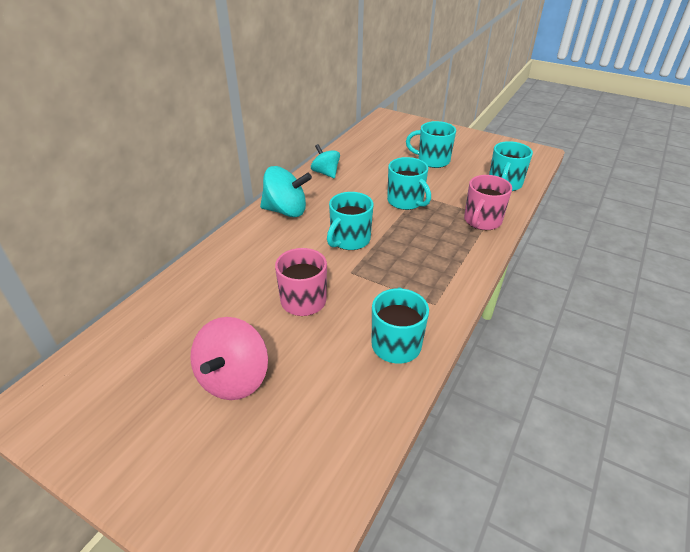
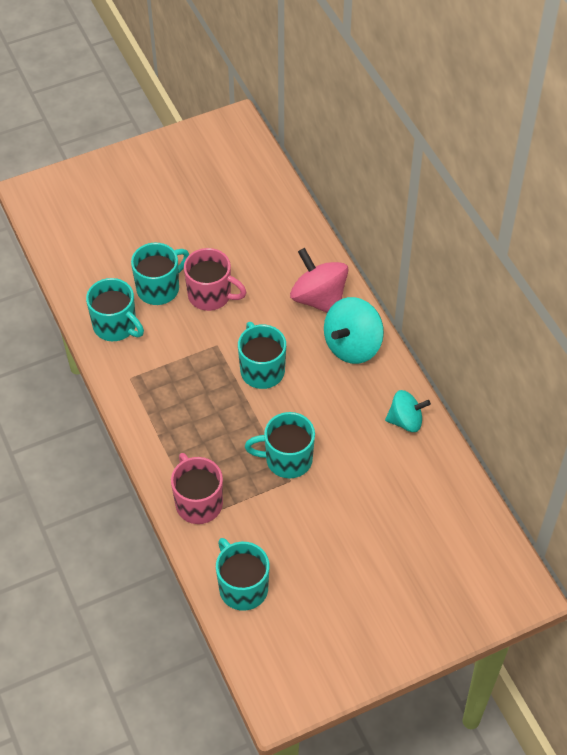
camera: 125 degrees right, 15 degrees up
pink spinning top [190,317,268,400] -> pink spinning top moved to [290,248,348,313]
turquoise mug [406,121,456,168] -> turquoise mug moved to [131,243,189,305]

